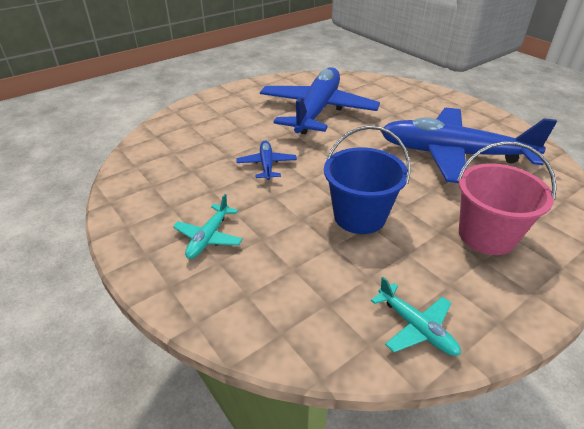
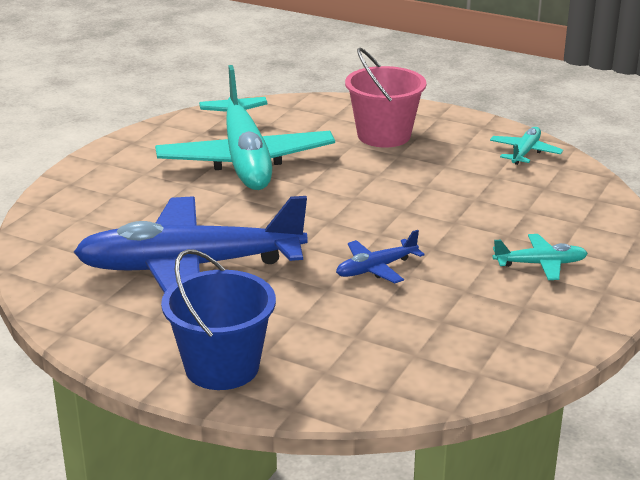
camera: 115 degrees left, 10 degrees down
blue bucket [324,126,411,234] -> blue bucket moved to [161,249,276,390]
blue plane [380,108,557,183] -> turquoise plane [155,65,335,190]

